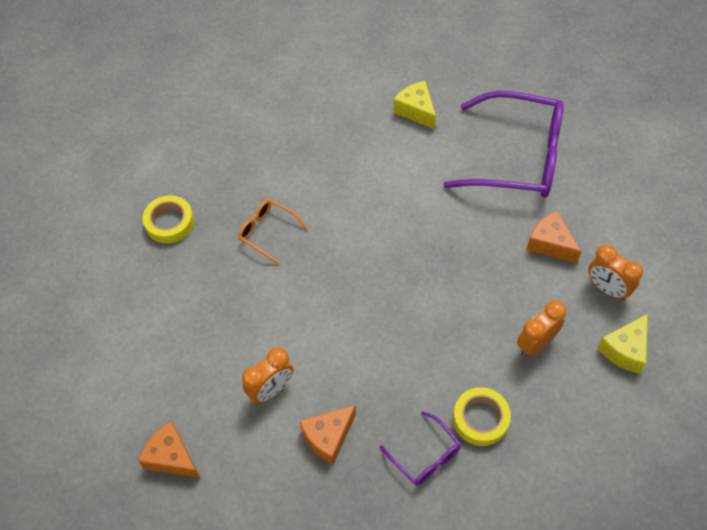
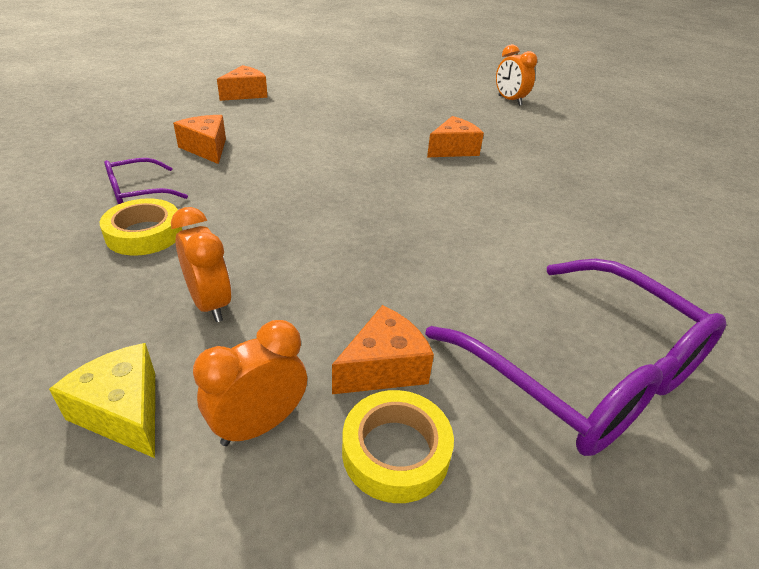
camera: 95 degrees right, 20 degrees down
yellow tape [143,195,194,244] -> yellow tape moved to [342,390,454,503]
orange glasses [238,200,307,264] -> orange cheese [427,116,484,157]
orange clock [242,347,294,403] -> orange clock moved to [496,44,537,106]
yellow cheese [393,81,436,130] -> none
purple glasses [443,91,564,198] -> purple glasses turned 60 degrees counterclockwise [425,258,727,456]

